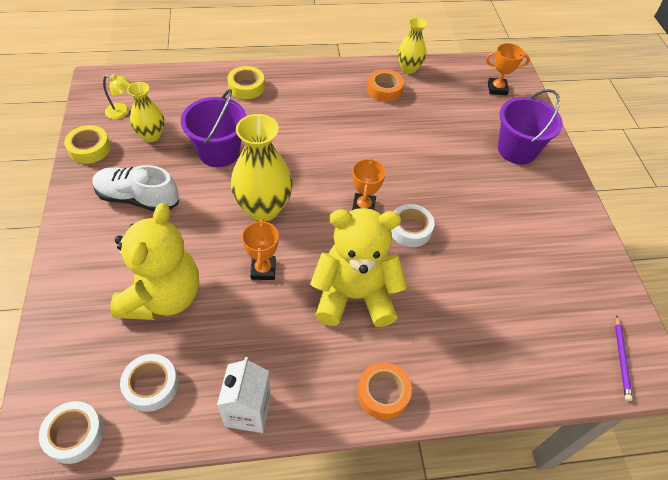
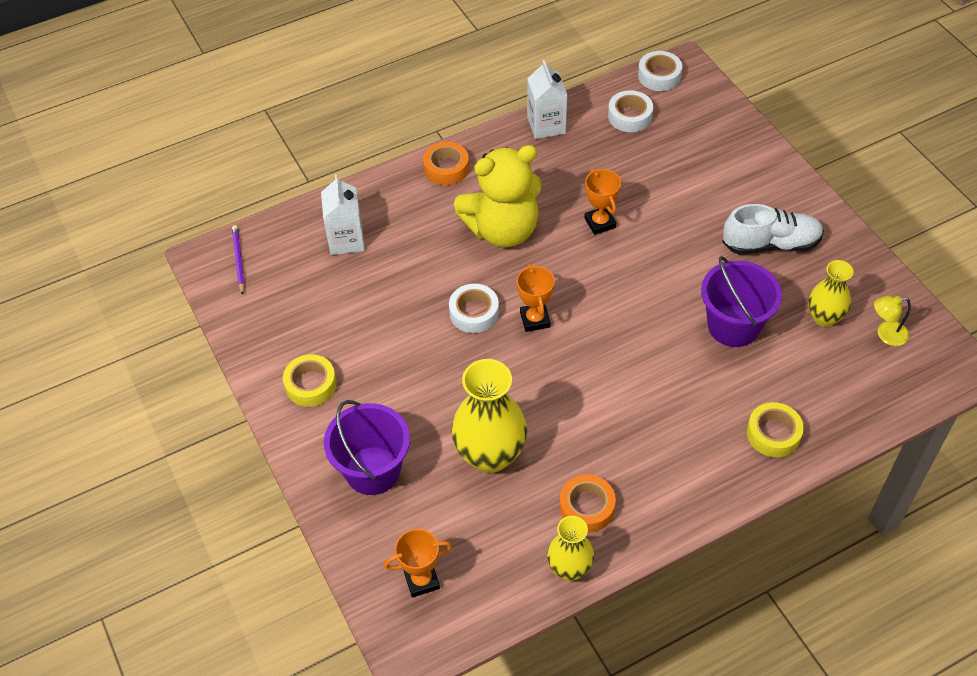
camera: 165 degrees right, 0 degrees up
yellow tape [64,125,111,164] -> yellow tape moved to [283,354,337,407]
yellow teddy bear [110,203,199,320] -> none
yellow vase [231,114,293,221] -> yellow vase moved to [452,359,527,473]
none -> white carton [321,175,365,255]

